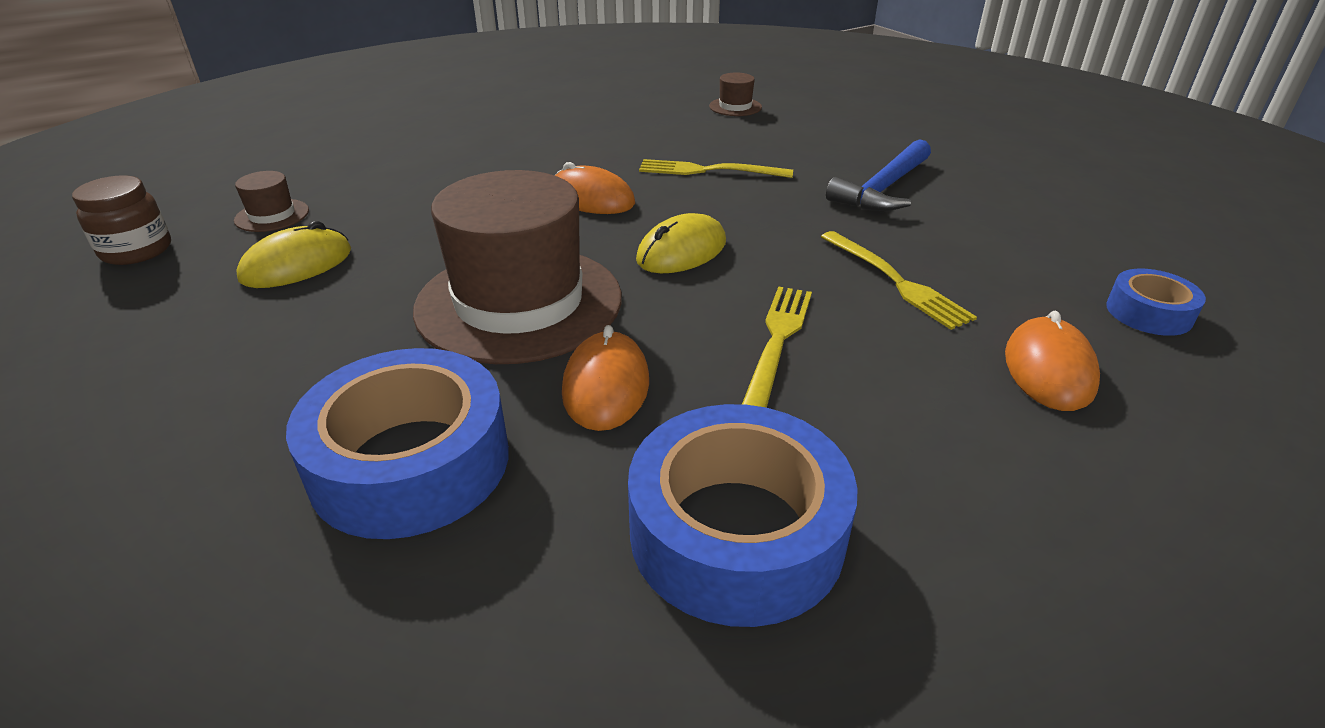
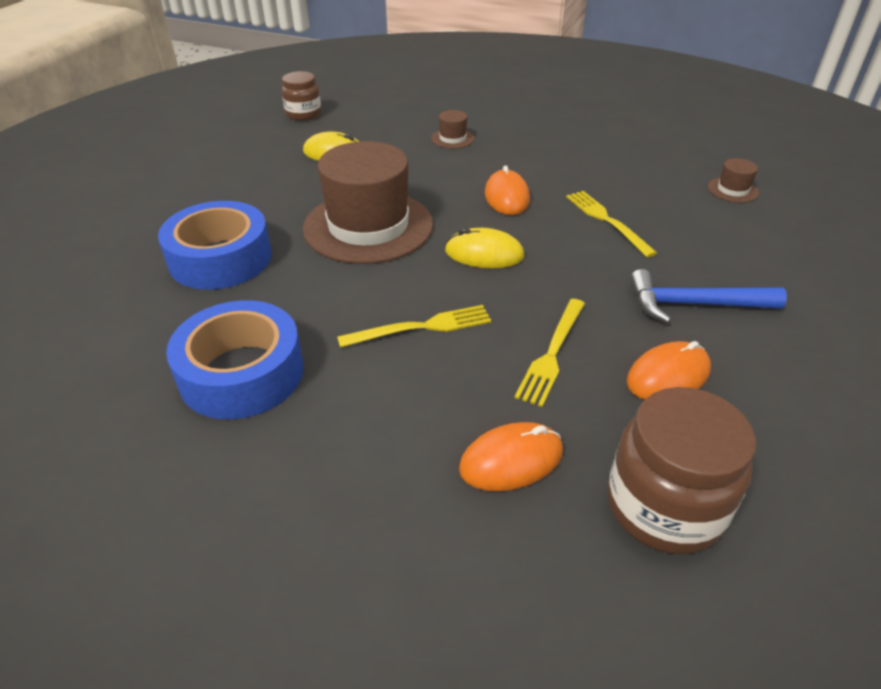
camera: 55 degrees right, 5 degrees up
brown hat [234,171,309,232] -> brown hat moved to [431,110,474,149]
orange mouse [562,325,649,431] -> orange mouse moved to [627,341,711,400]
blue tape [1106,269,1206,336] -> brown jar [608,387,756,554]

